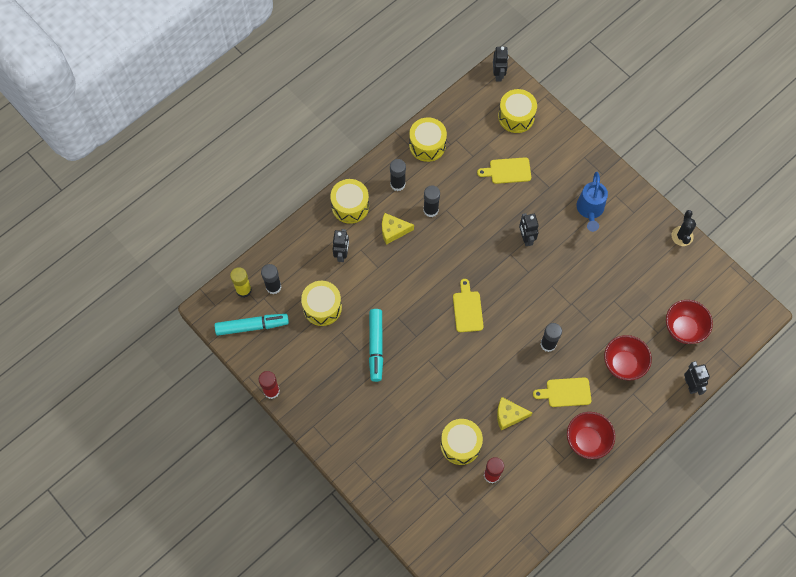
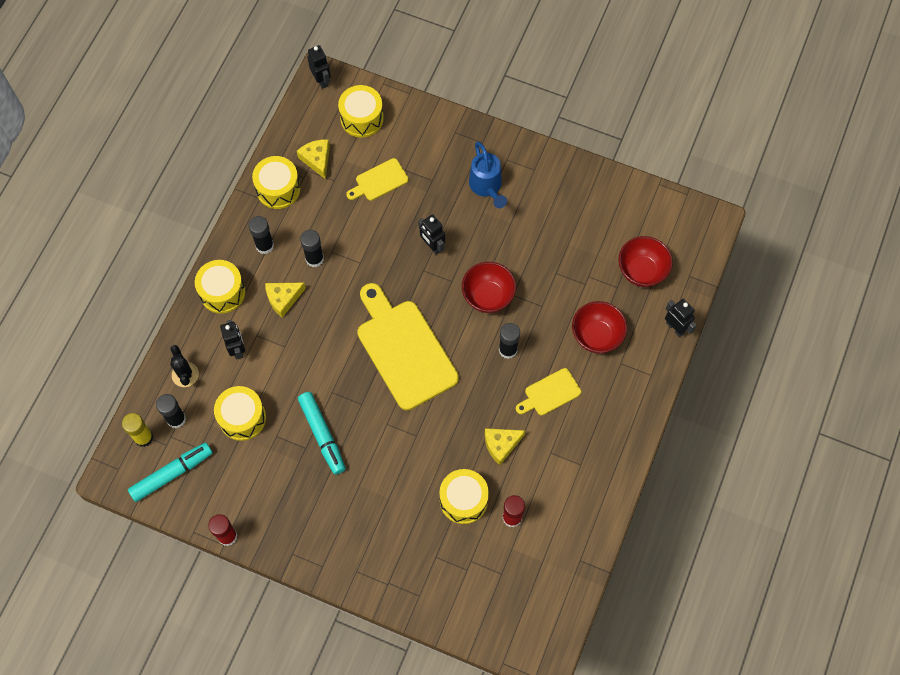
camera: 25 degrees left, 0 degrees up
yellow cutting board [453,279,484,332] -> yellow cutting board [357,283,459,411], size x2.07
red bowl [567,412,615,459] -> red bowl moved to [462,262,516,313]
black cactus [671,210,696,246] -> black cactus moved to [170,345,199,387]
none -> yellow cheese [297,139,330,179]

